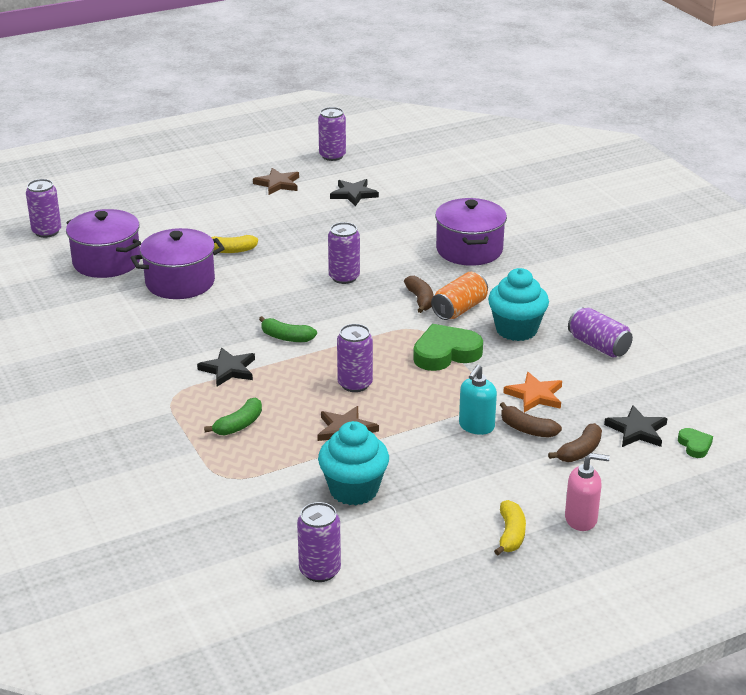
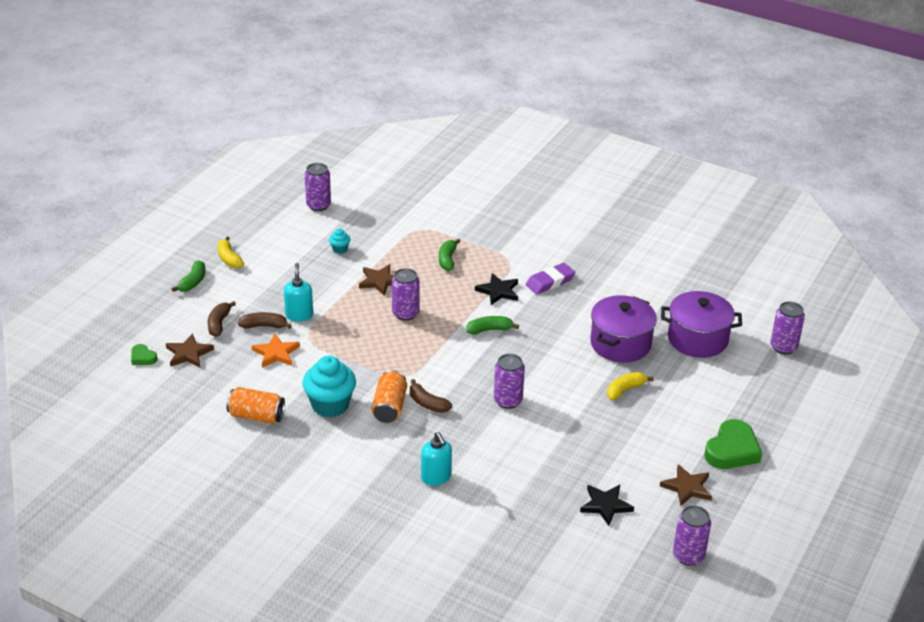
camera: 145 degrees right, 5 degrees up
turquoise cupcake [318,421,389,506] -> turquoise cupcake [329,228,350,254], size x0.46
green heart [413,324,483,371] -> green heart moved to [704,419,762,469]
purple pot [435,198,507,266] -> turquoise soap dispenser [421,432,452,486]
pink soap dispenser [565,453,610,531] -> green banana [171,260,205,292]
purple can [568,307,633,358] -> orange can [226,387,285,423]
black star [604,405,667,447] -> brown star [166,333,214,367]
none -> purple eraser [526,263,575,294]

